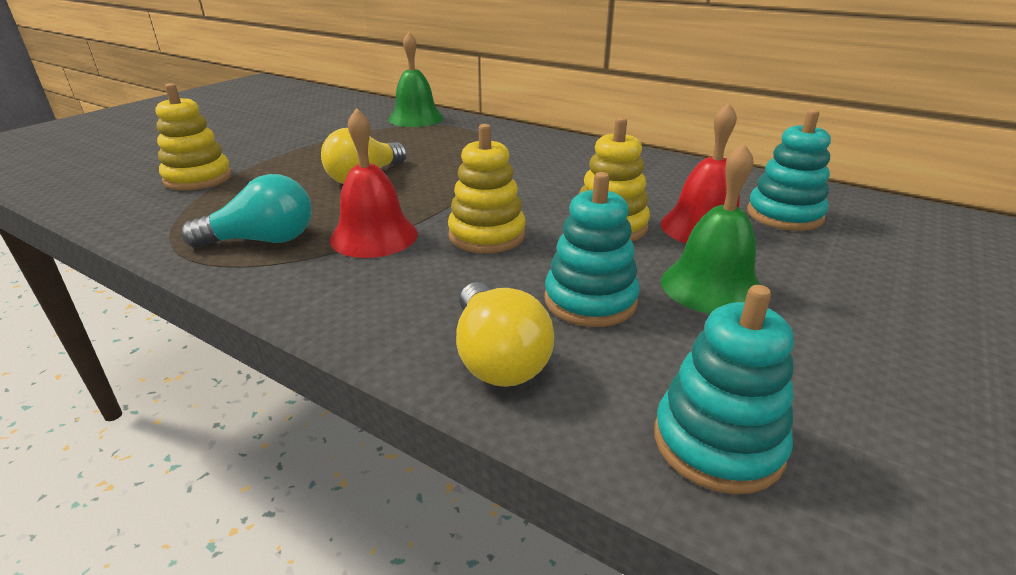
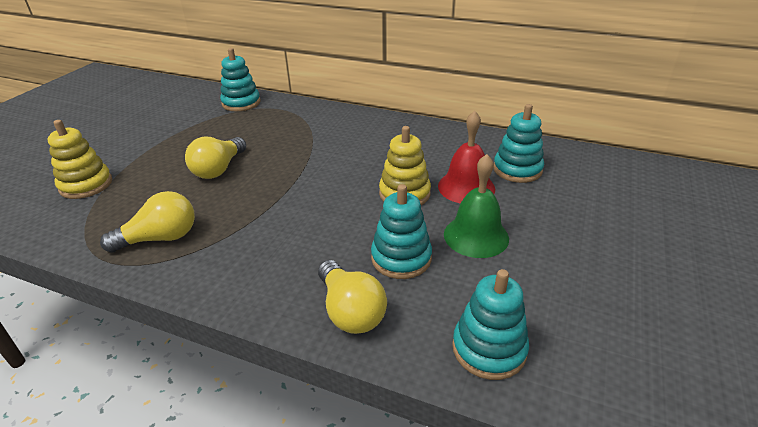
camera: 10 degrees left, 5 degrees up
turquoise light bulb [181,174,311,248] -> yellow light bulb [100,191,195,253]
red bell [330,108,418,258] -> none
green bell [388,32,444,127] -> turquoise stacking toy [220,48,261,112]
yellow stacking toy [448,124,526,253] -> none

